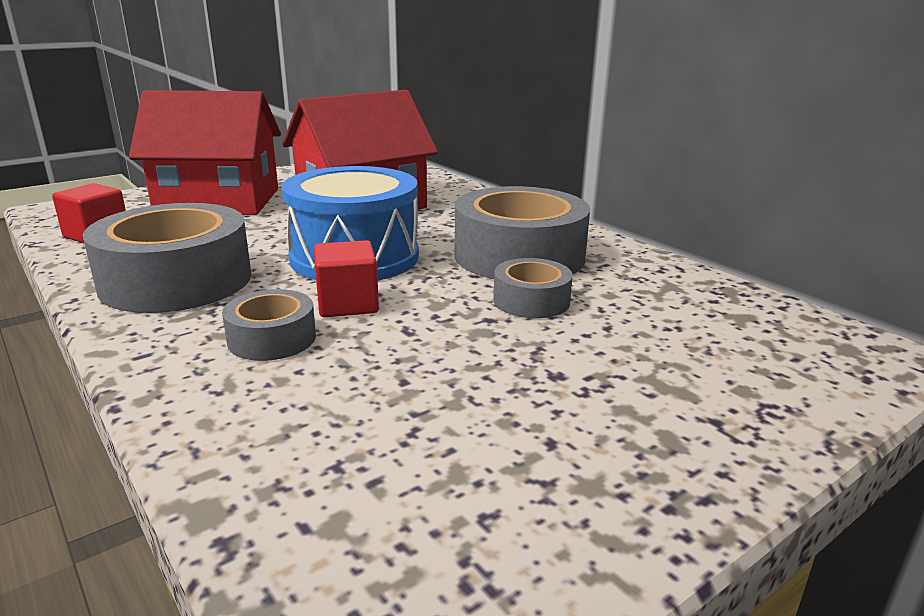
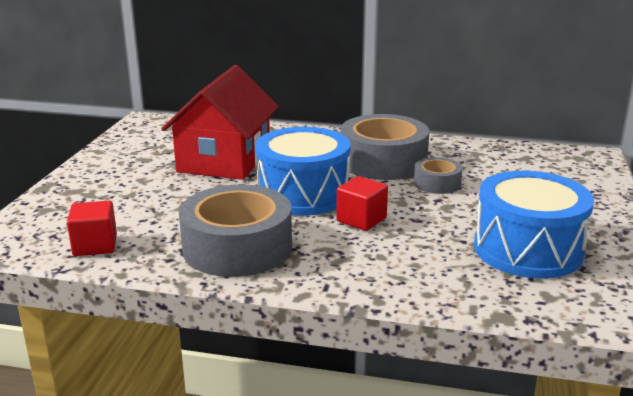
camera: 40 degrees left, 0 degrees up
red house [129,90,281,215] -> none
grey tape [222,289,316,361] -> none
none -> blue drum [474,171,594,279]

